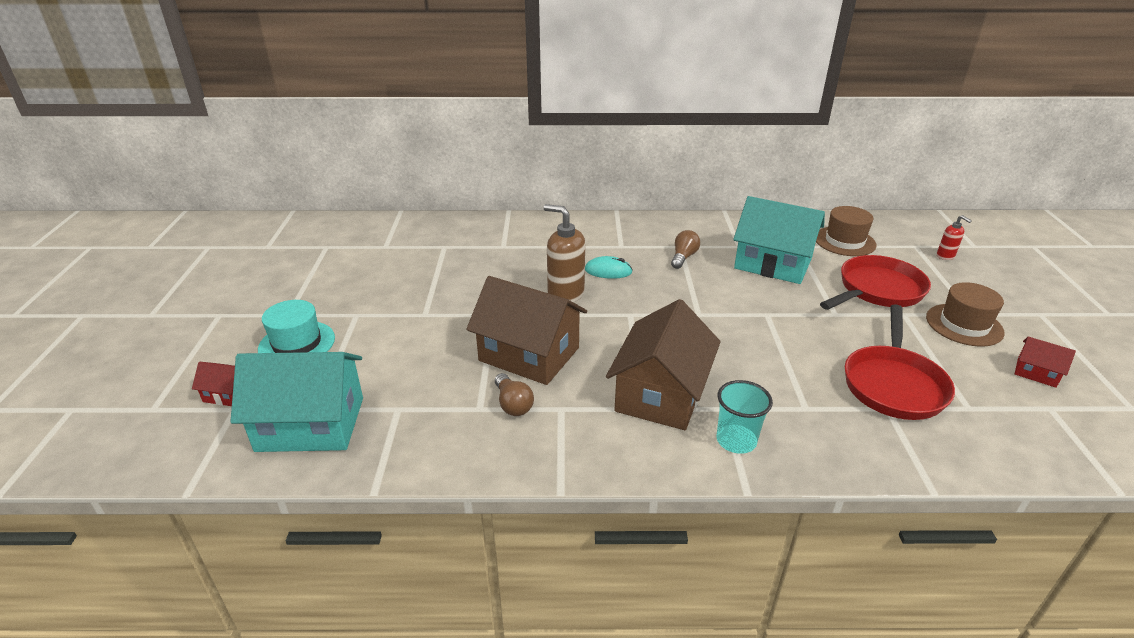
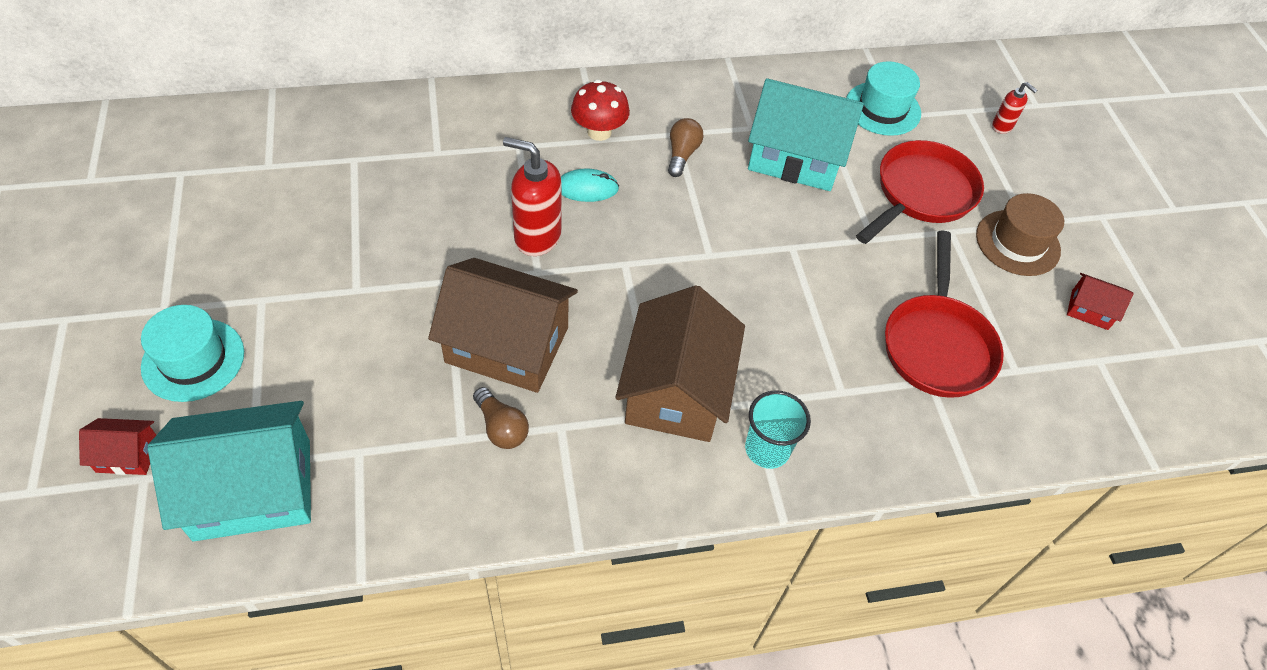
camera: 15 degrees left, 20 degrees up
brown soap dispenser [544,204,585,302] -> red soap dispenser [503,137,562,256]
brown hat [816,206,876,256] -> turquoise hat [846,61,921,136]
none -> red mushroom [571,79,630,141]

